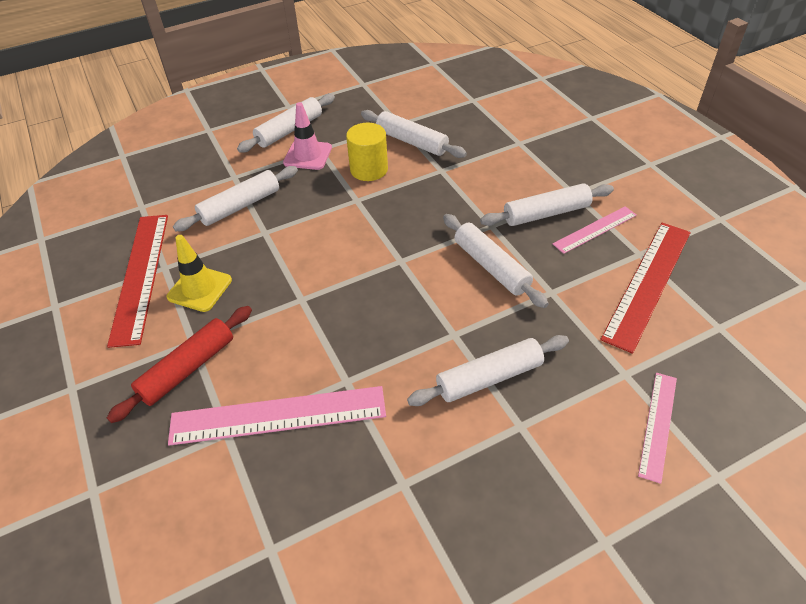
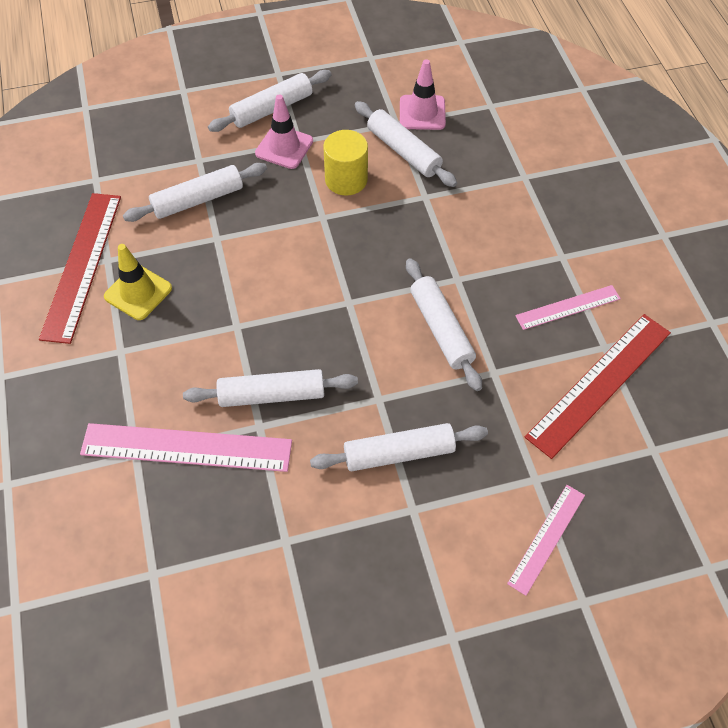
camera: 10 degrees right, 10 degrees up
red rolling pin [107,306,252,423] -> none
white rolling pin [480,183,614,226] -> white rolling pin moved to [183,369,358,407]
none -> pink traffic cone [400,59,446,130]

